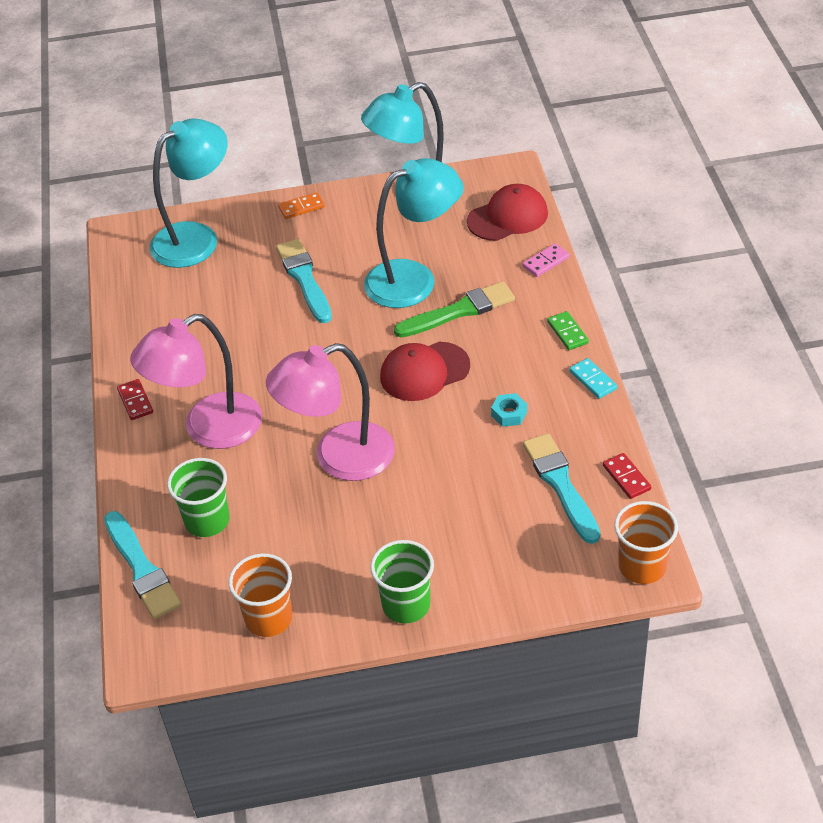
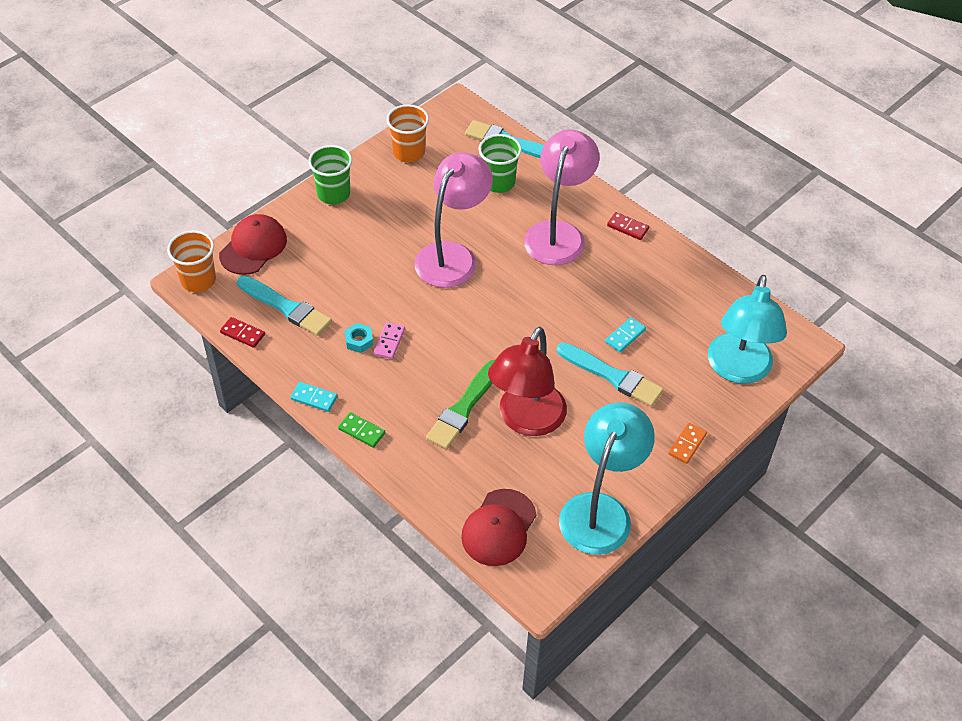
camera: 140 degrees right, 5 degrees up
turquoise lamp [364,158,460,308] -> red lamp [488,327,567,436]
red cap [380,342,470,401] -> red cap moved to [219,214,287,275]
pink domino [523,244,570,277] -> pink domino moved to [373,322,405,359]
none -> turquoise domino [605,317,646,353]

